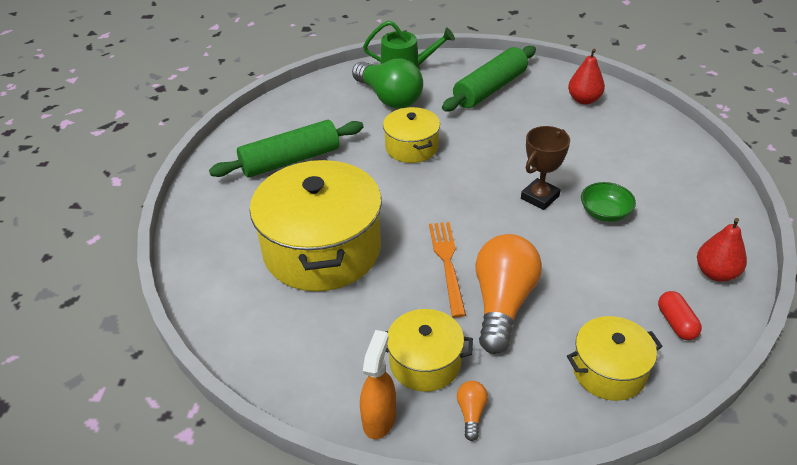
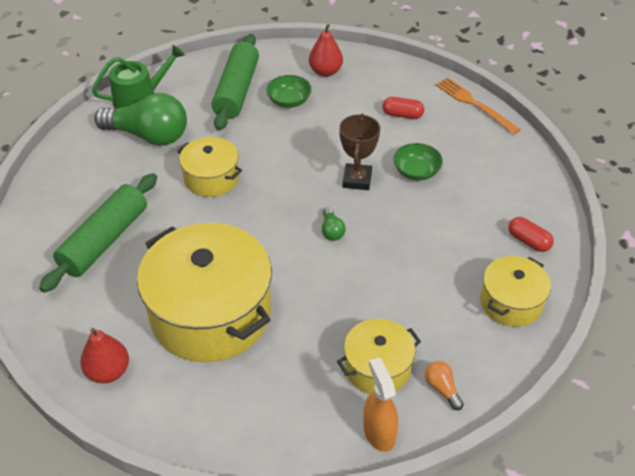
camera: 35 degrees left, 5 degrees up
orange fork [429,222,466,318] -> orange fork moved to [436,78,521,134]
orange light bulb [475,234,542,354] -> none
red pear [697,218,747,282] -> red pear moved to [80,328,129,383]
none -> green bowl [266,75,312,108]
none -> green light bulb [322,207,346,241]
none -> red capsule [382,97,424,119]

